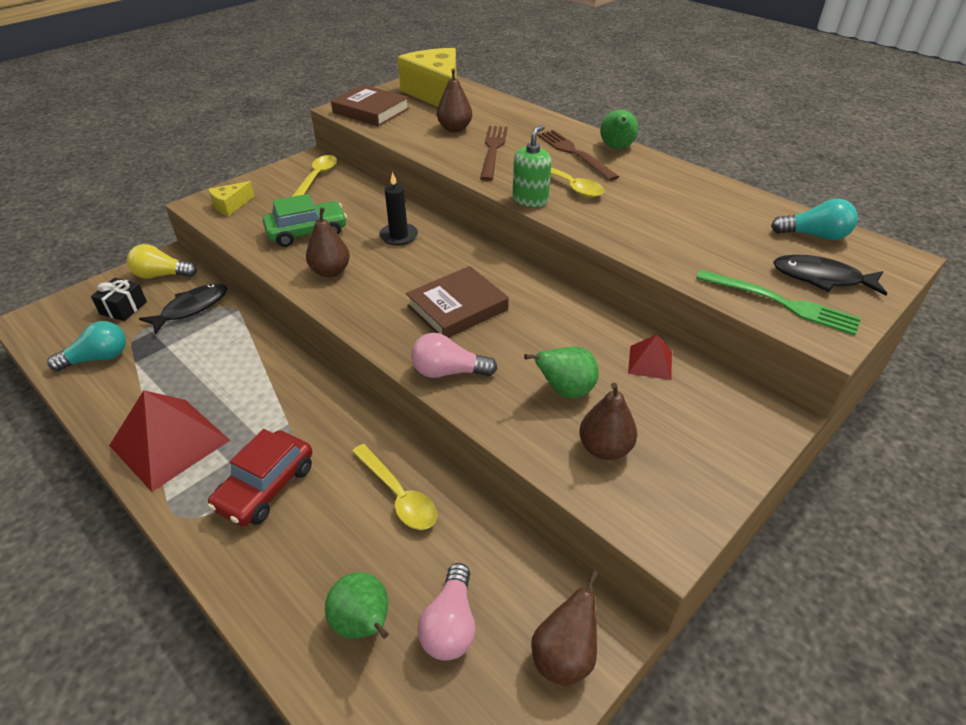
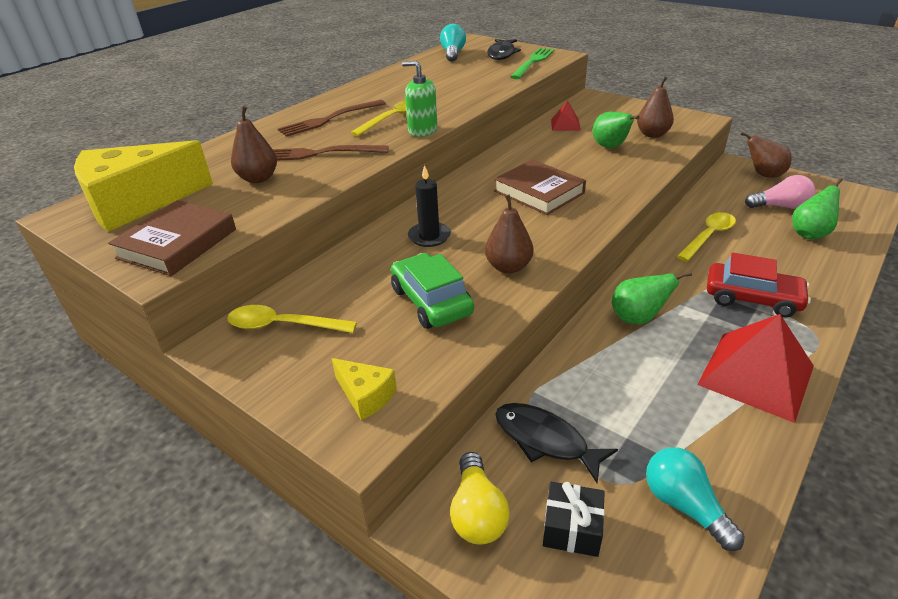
camera: 95 degrees left, 5 degrees down
pink light bulb [411,333,498,378] -> none
green pear [600,110,638,149] -> green pear moved to [612,271,692,324]

